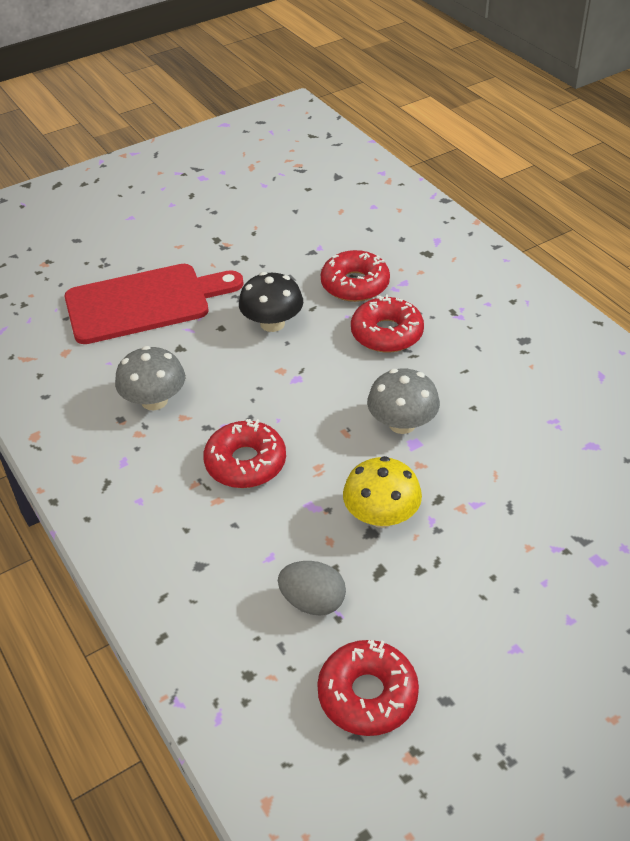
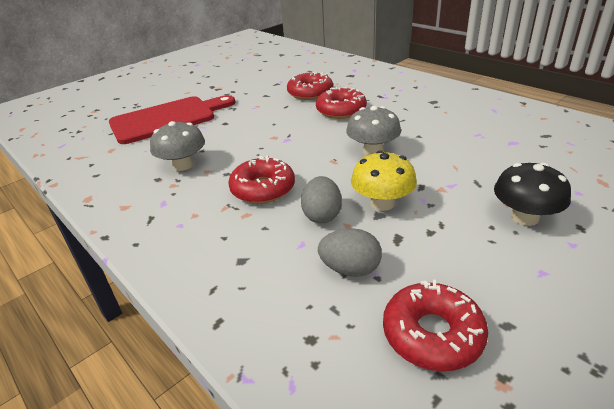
camera: 10 degrees left, 10 degrees down
black mushroom [239,272,303,332] -> black mushroom moved to [494,162,571,226]
none -> grey egg [301,176,342,223]

